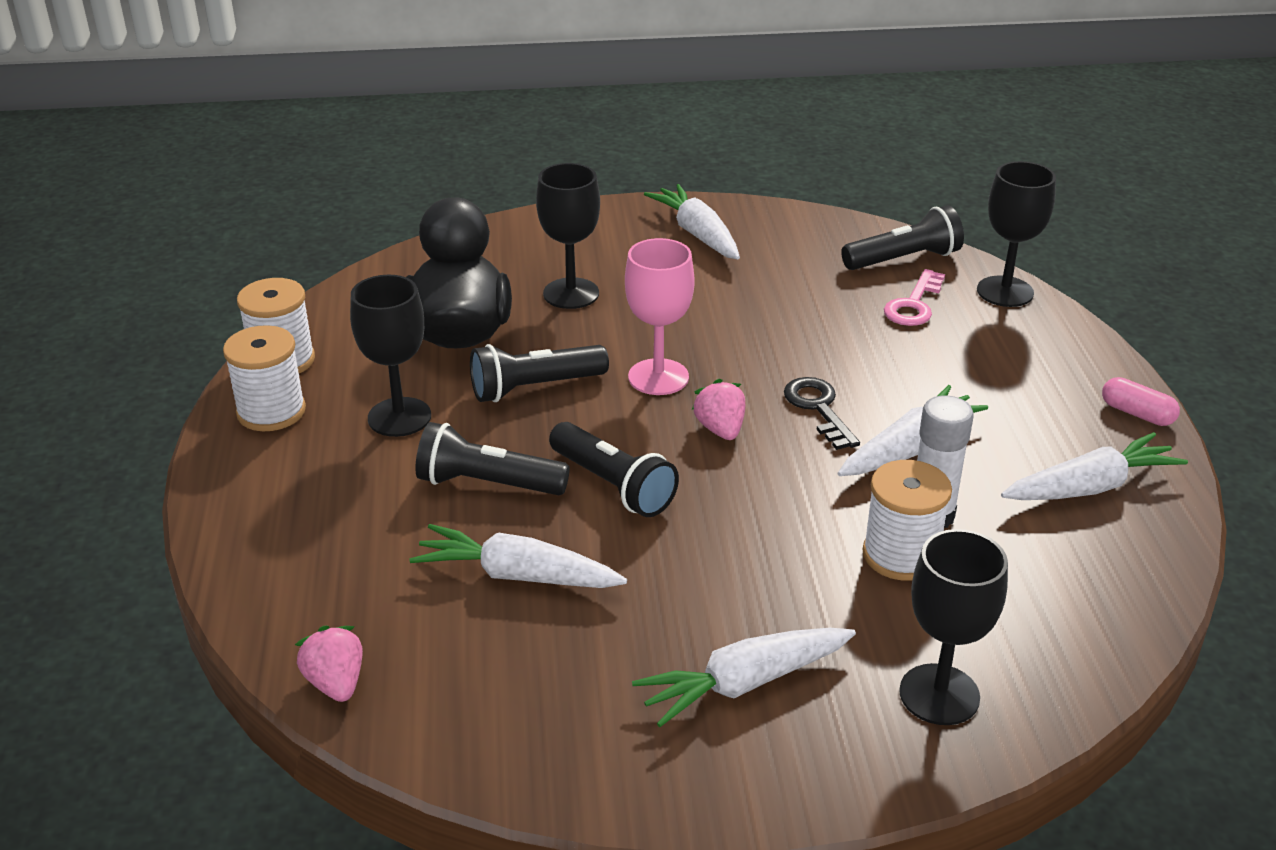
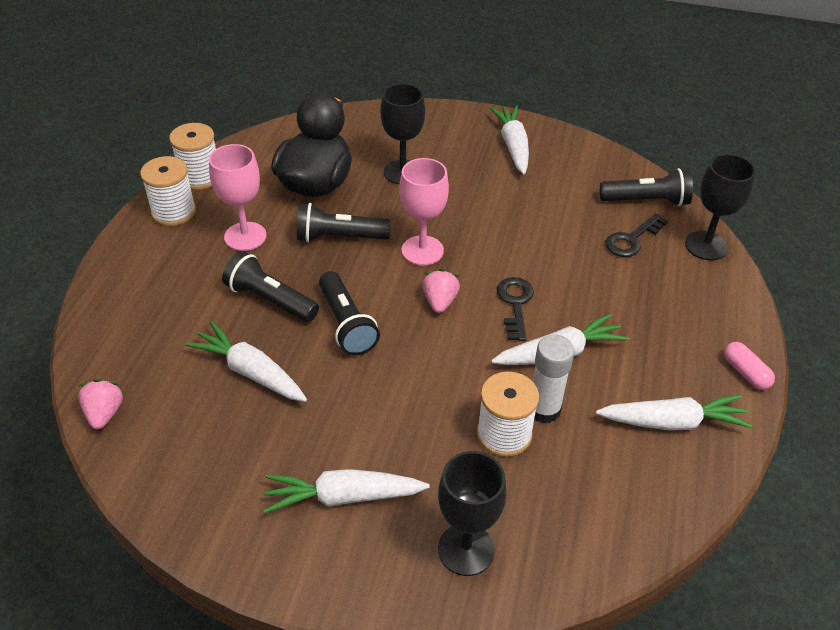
camera: 20 degrees right, 10 degrees up
black goblet [350,275,431,437] -> pink goblet [209,144,267,251]
pink key [884,269,945,326] -> black key [605,213,668,257]

